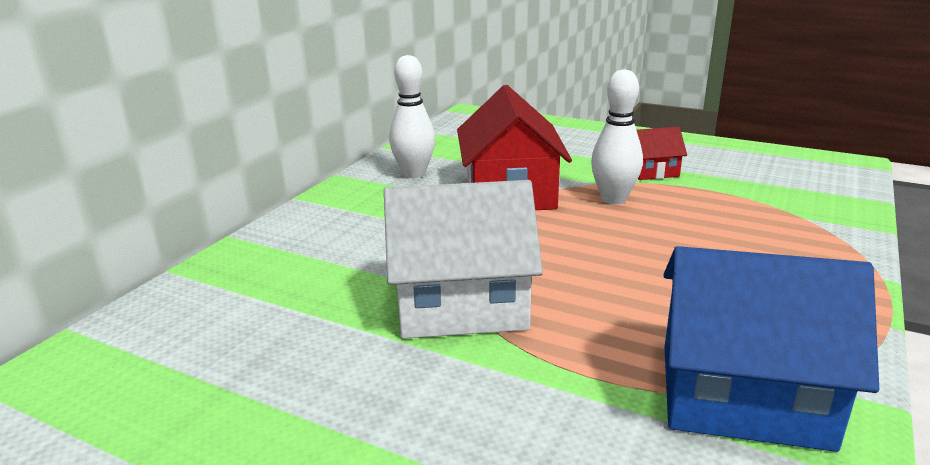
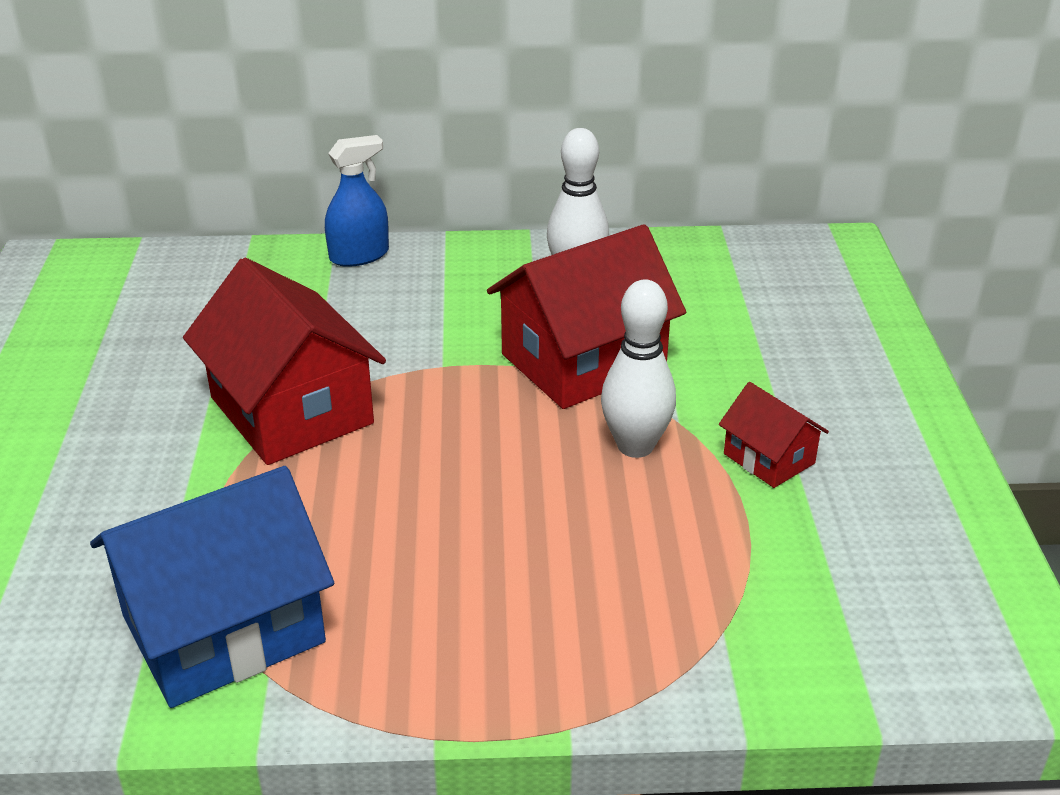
camera: 60 degrees right, 10 degrees up
white house [384,180,543,339] -> red house [183,258,386,465]
blue house [663,246,879,452] -> blue house turned 75 degrees clockwise [90,466,334,708]
none -> blue spray bottle [325,135,389,267]

